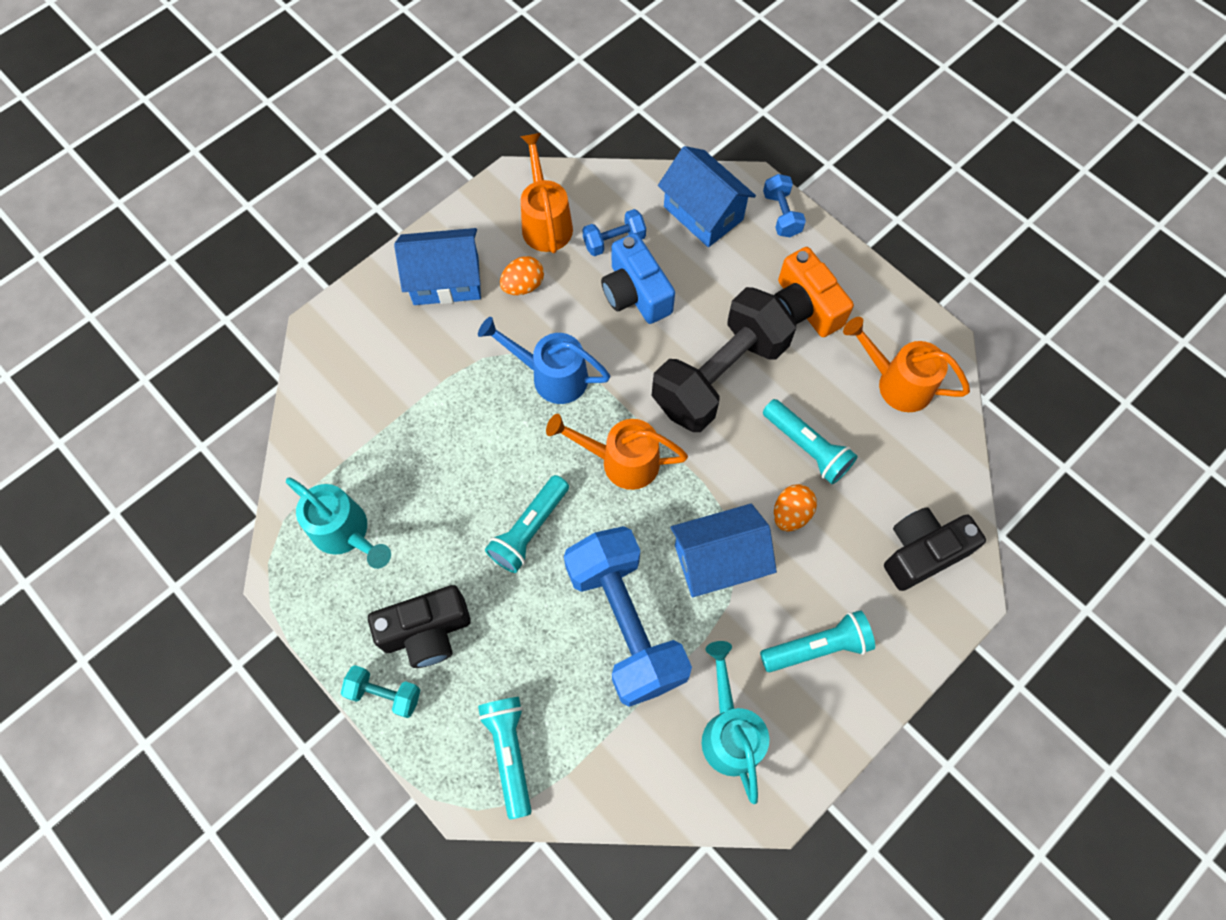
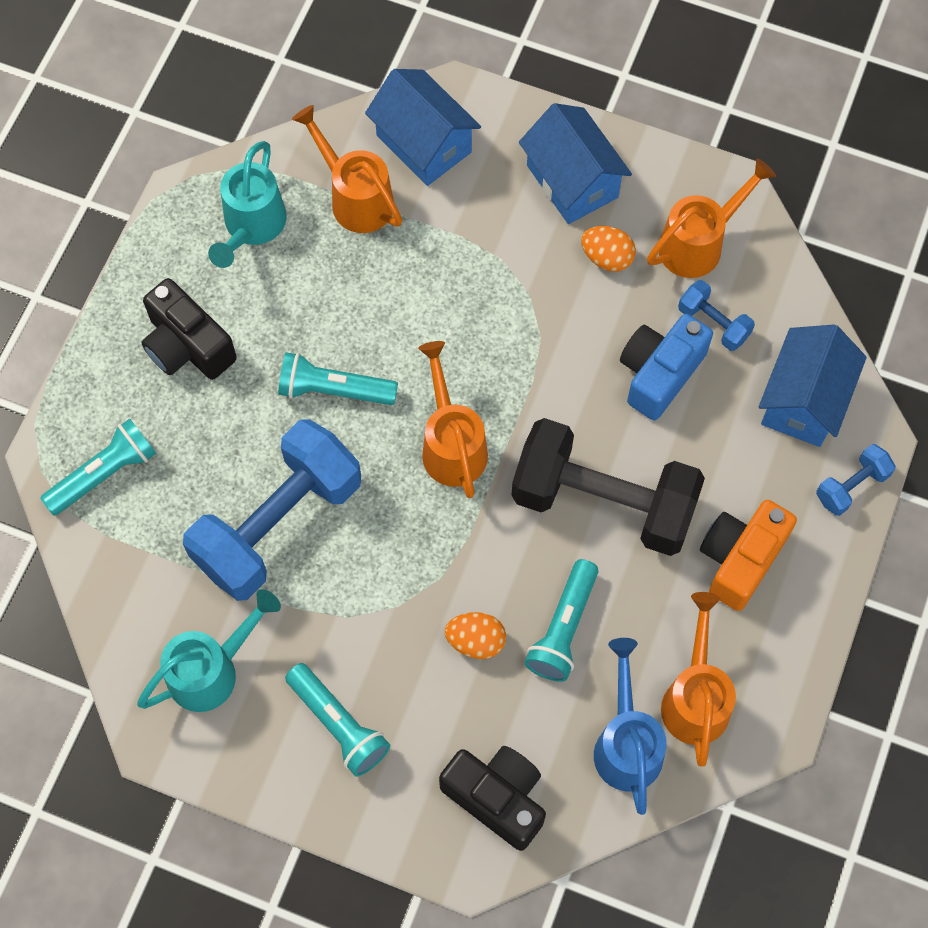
camera: 65 degrees right, 0 degrees up
turquoise dumbbell [341,665,420,718] -> none
blue watering can [478,317,610,404] -> blue watering can moved to [594,638,667,815]
blue house [671,504,777,597] -> blue house moved to [365,69,481,186]
none -> orange watering can [292,105,402,233]

